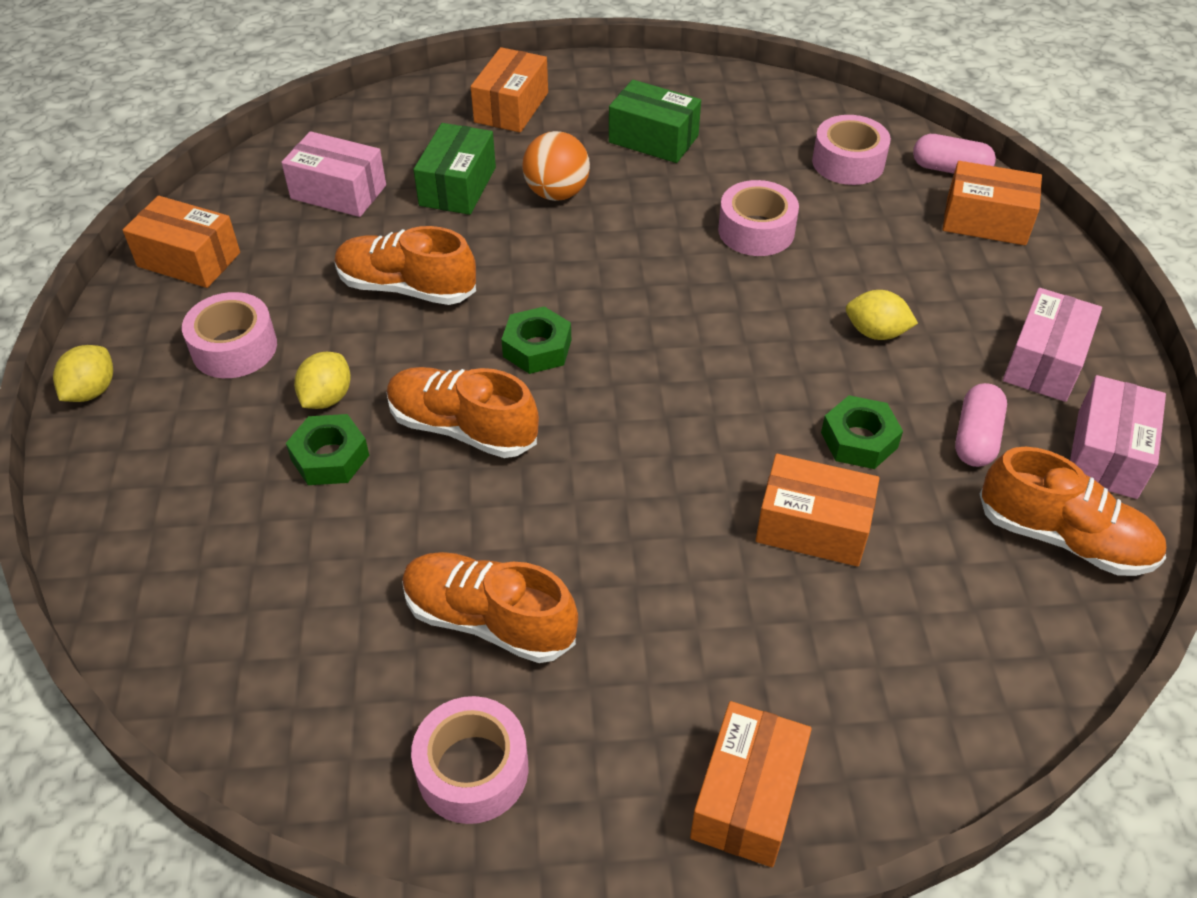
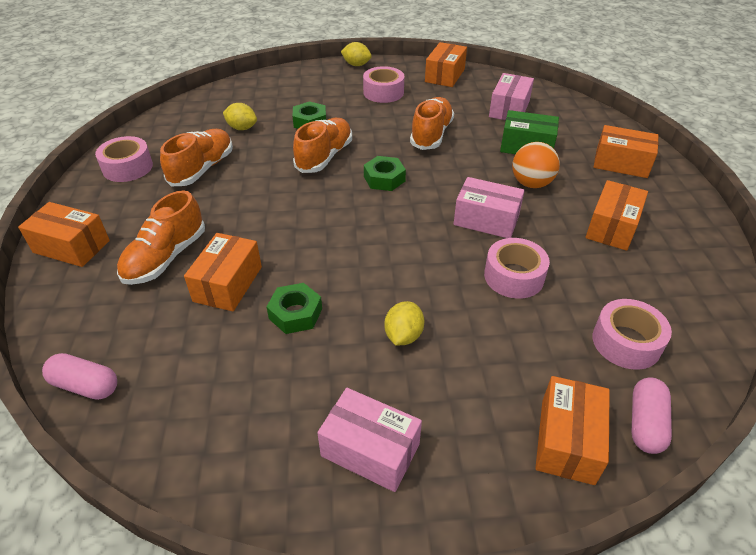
camera: 90 degrees right, 5 degrees down
yellow lemon [294,352,351,409] -> yellow lemon moved to [223,103,257,130]
green box [609,80,701,163] -> orange box [585,180,648,251]
pink capsule [955,383,1007,467] -> pink capsule moved to [42,353,117,400]
orange shoe [980,447,1166,576] -> orange shoe moved to [117,191,205,285]
pink box [1070,375,1166,499] -> pink box moved to [454,177,525,238]

